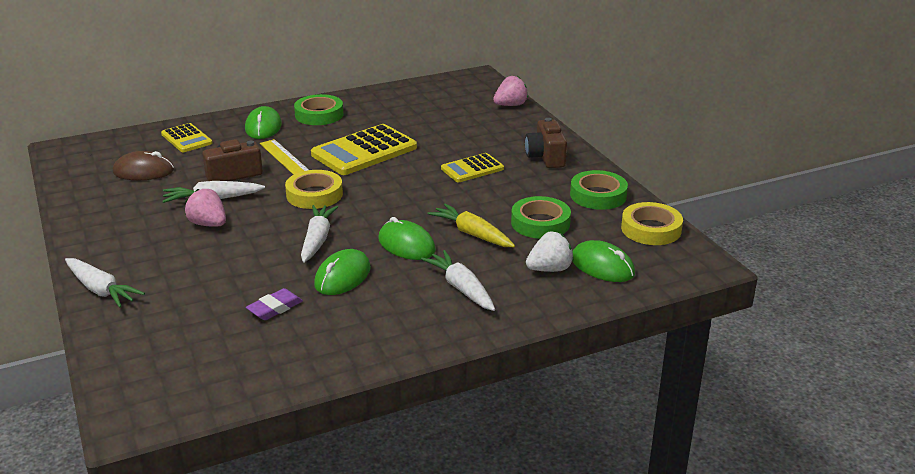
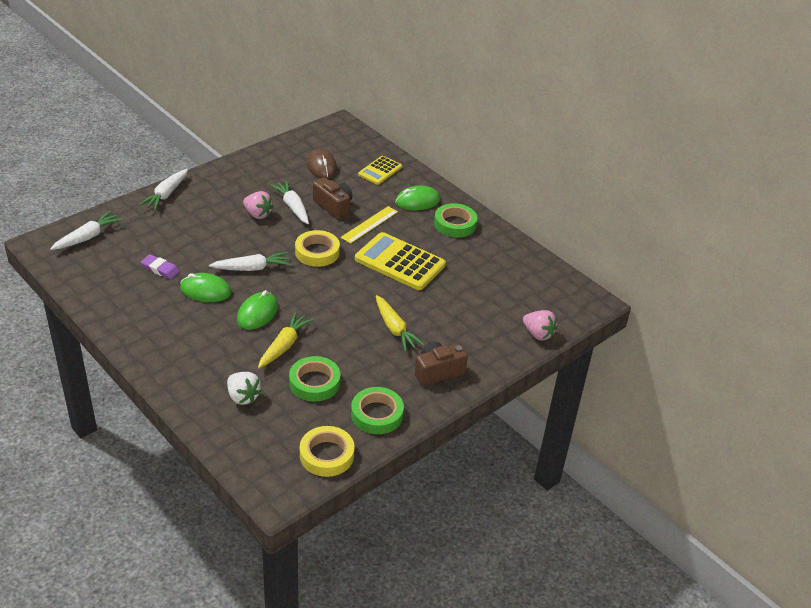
camera: 70 degrees right, 10 degrees up
pink strawberry [185,189,226,227] -> pink strawberry turned 105 degrees clockwise [243,191,274,219]
white carrot [421,250,495,311] -> white carrot moved to [50,211,123,250]
yellow calculator [441,153,504,182] -> yellow carrot [376,295,425,352]
green mouse [572,240,635,282] -> none

